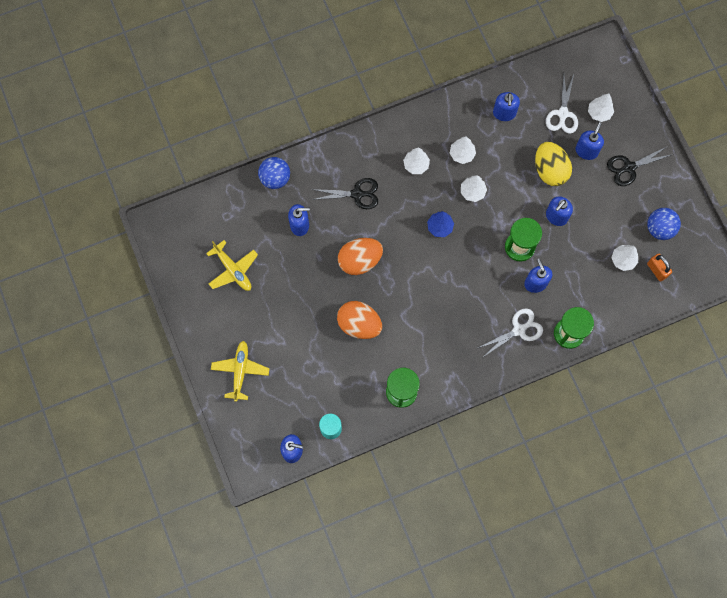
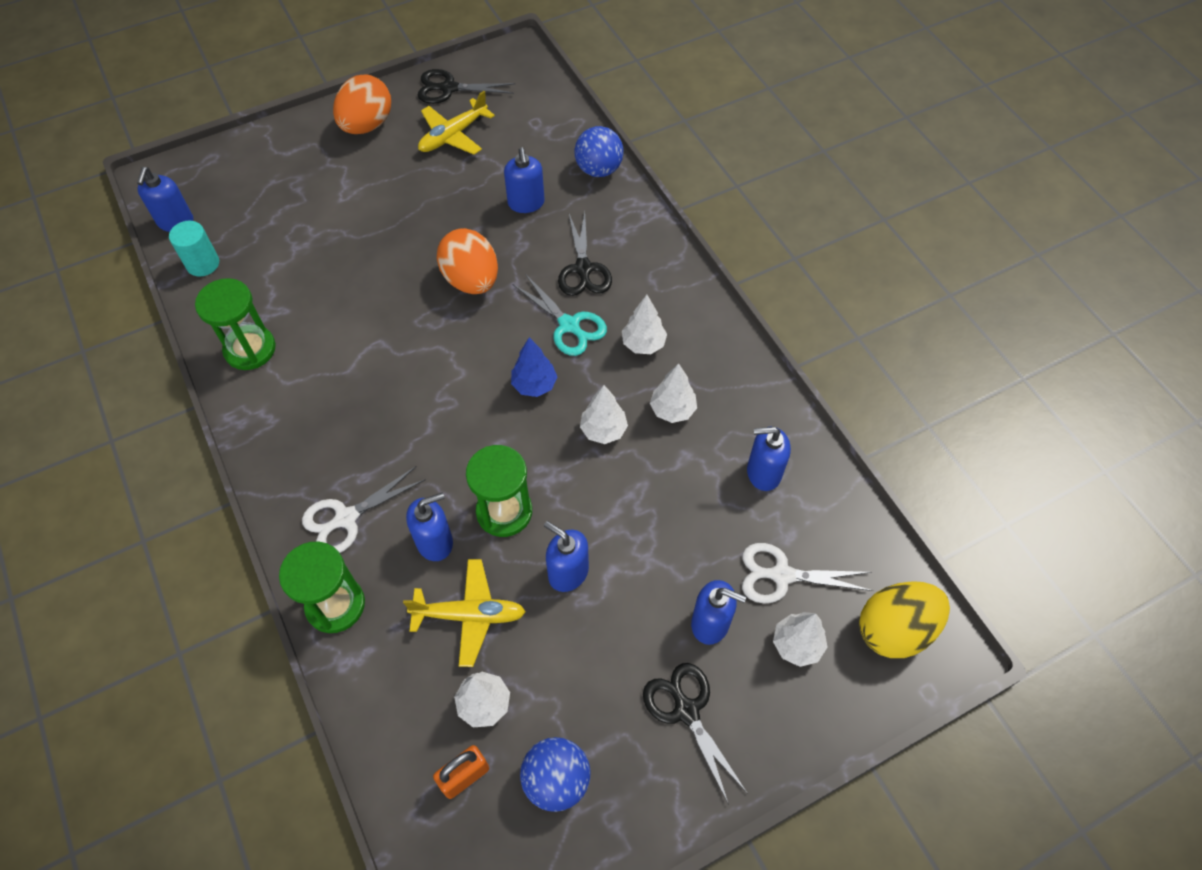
camera: 85 degrees right, 15 degrees down
yellow plane [211,341,269,402] -> yellow plane moved to [403,559,526,667]
orange egg [337,301,382,339] -> orange egg moved to [333,74,391,134]
white scissors [478,308,543,357] -> white scissors turned 90 degrees clockwise [302,466,426,553]
yellow egg [535,142,572,186] -> yellow egg moved to [859,581,950,658]
none -> black scissors [418,69,515,104]
none -> turquoise scissors [512,274,607,356]

